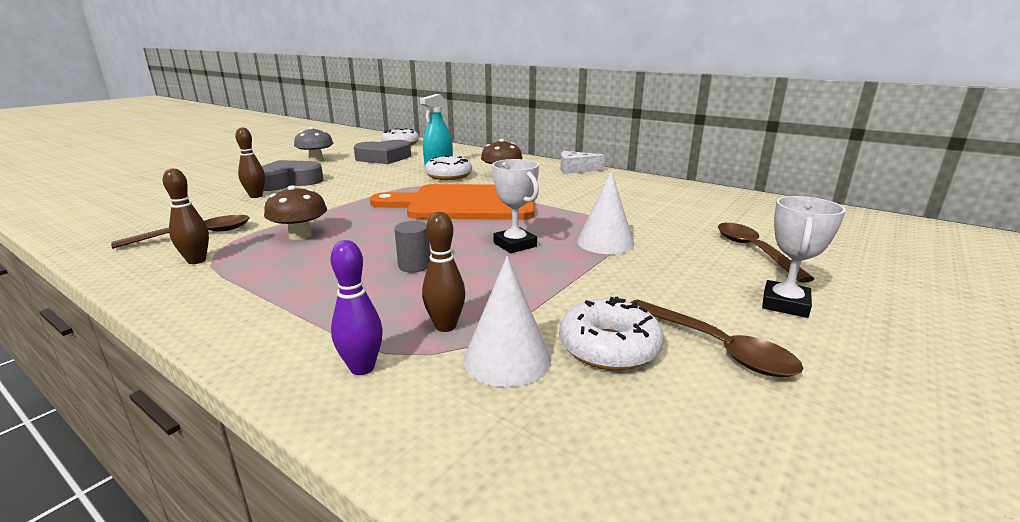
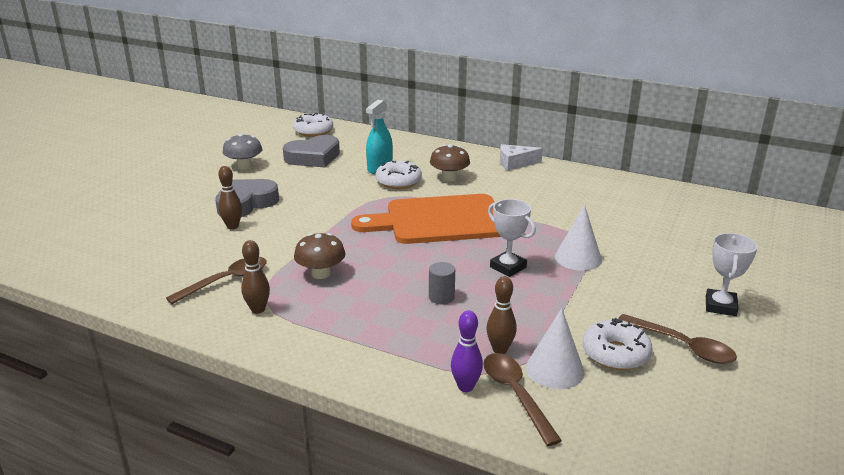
camera: 10 degrees left, 5 degrees up
brown spoon [718,223,814,283] -> brown spoon moved to [483,353,562,446]

